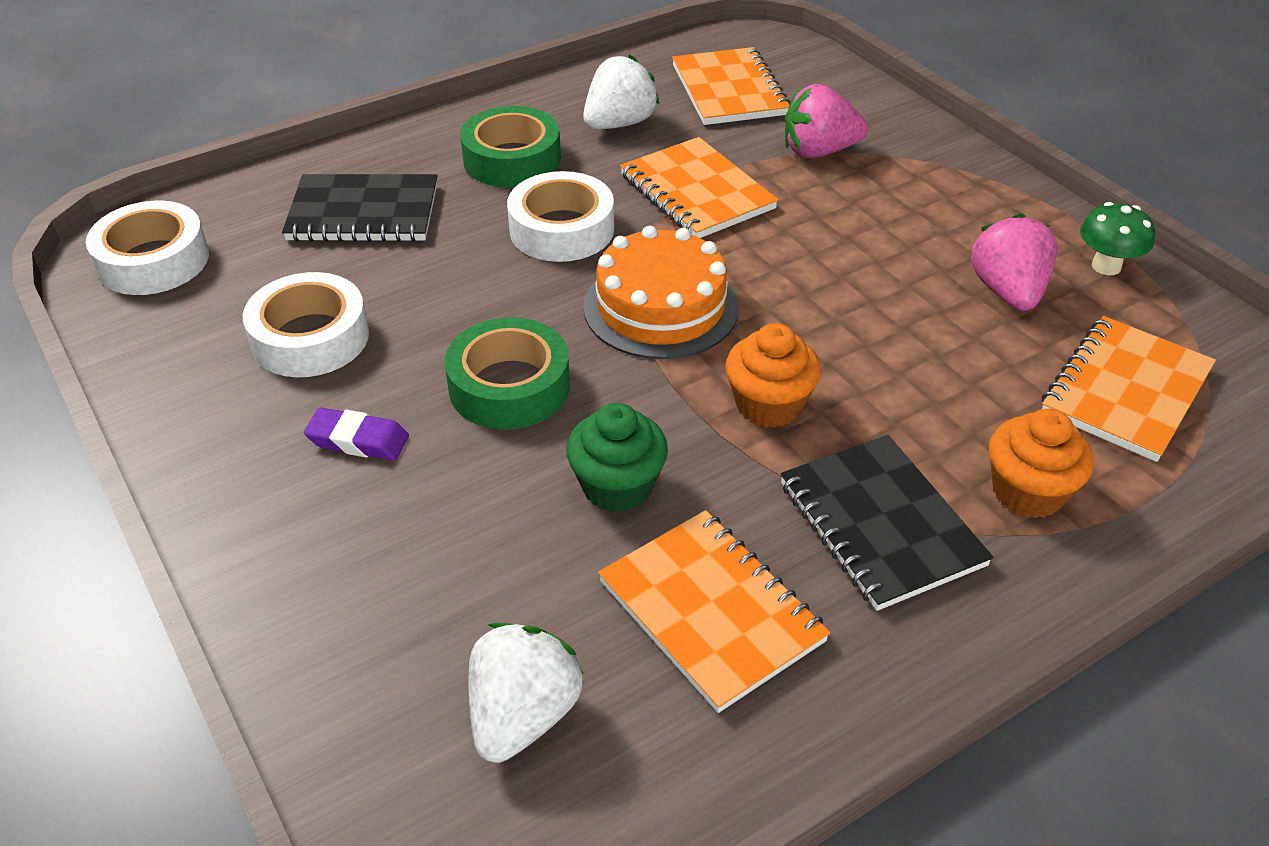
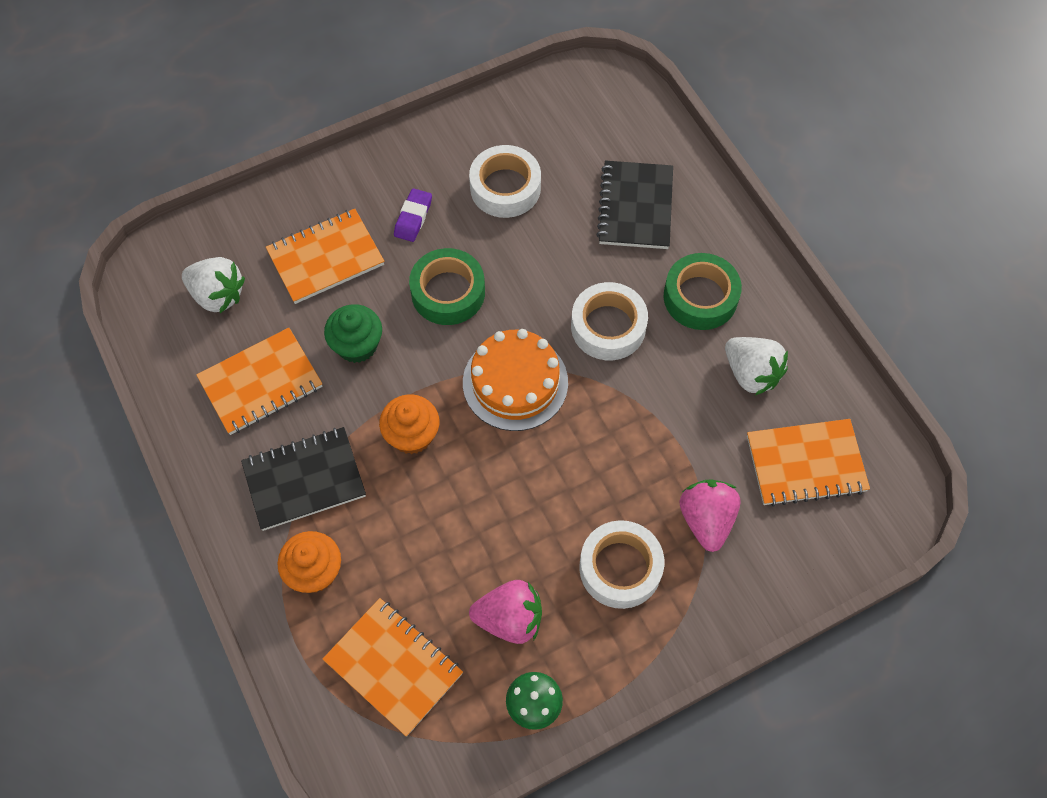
camera: 95 degrees right, 20 degrees up
white tape [86,200,209,295] -> white tape moved to [579,520,664,609]
orange notebook [620,137,778,238] -> orange notebook moved to [266,209,384,304]

